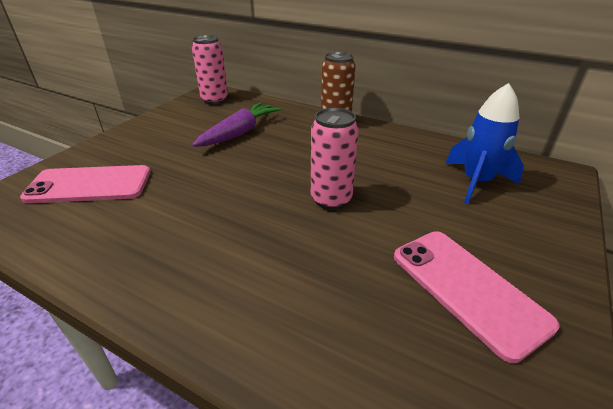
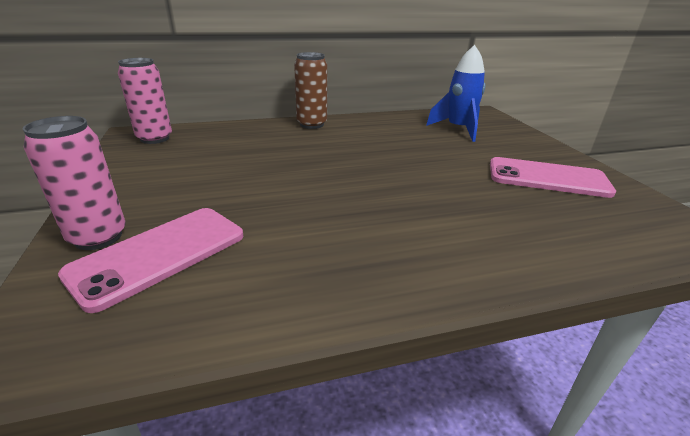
camera: 45 degrees left, 5 degrees down
purple carrot [192,102,281,147] -> none
pink can [311,108,359,210] -> pink can moved to [22,116,126,250]

